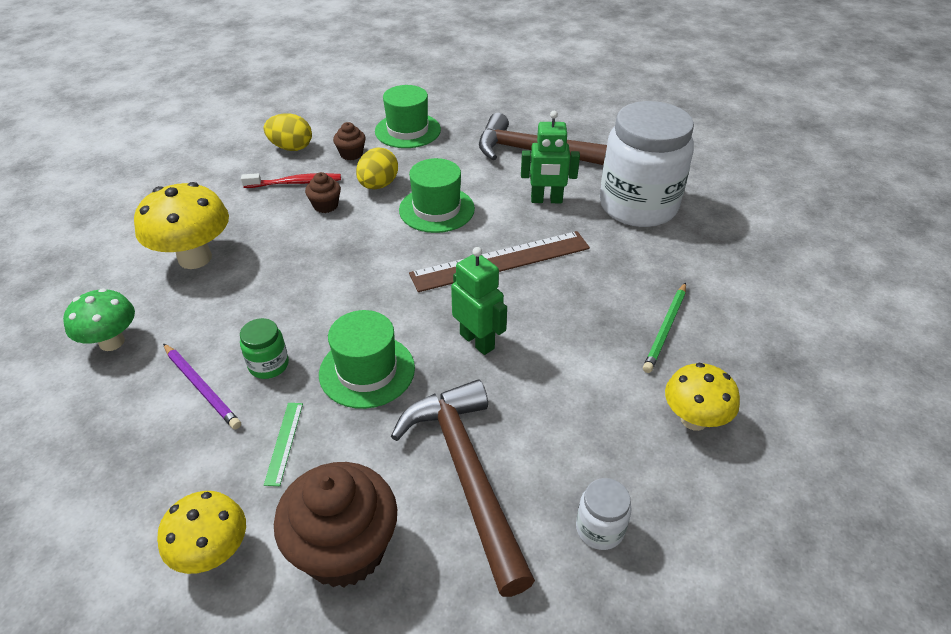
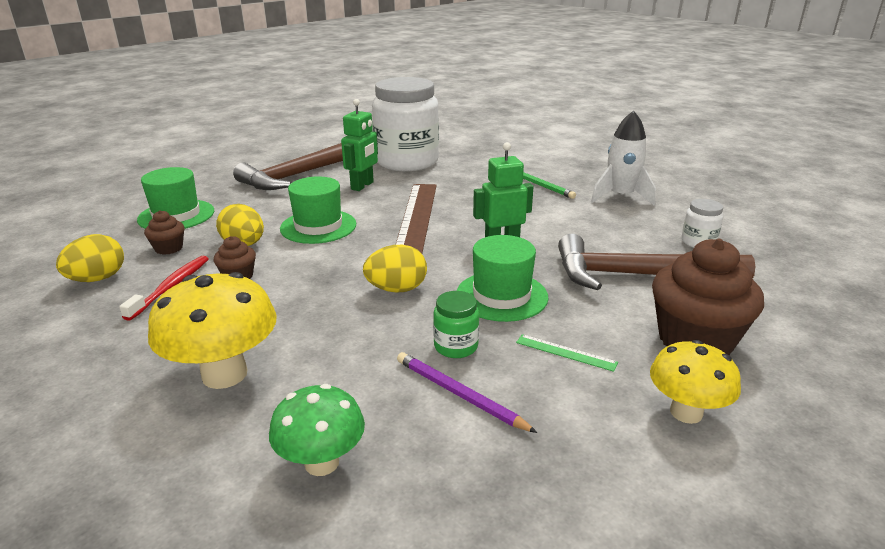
camera: 65 degrees left, 15 degrees down
purple pencil [163,343,241,429] -> purple pencil turned 120 degrees counterclockwise [397,352,537,433]
yellow mushroom [665,363,740,431] -> white rocket [591,111,656,205]
none -> yellow egg [363,245,427,293]

